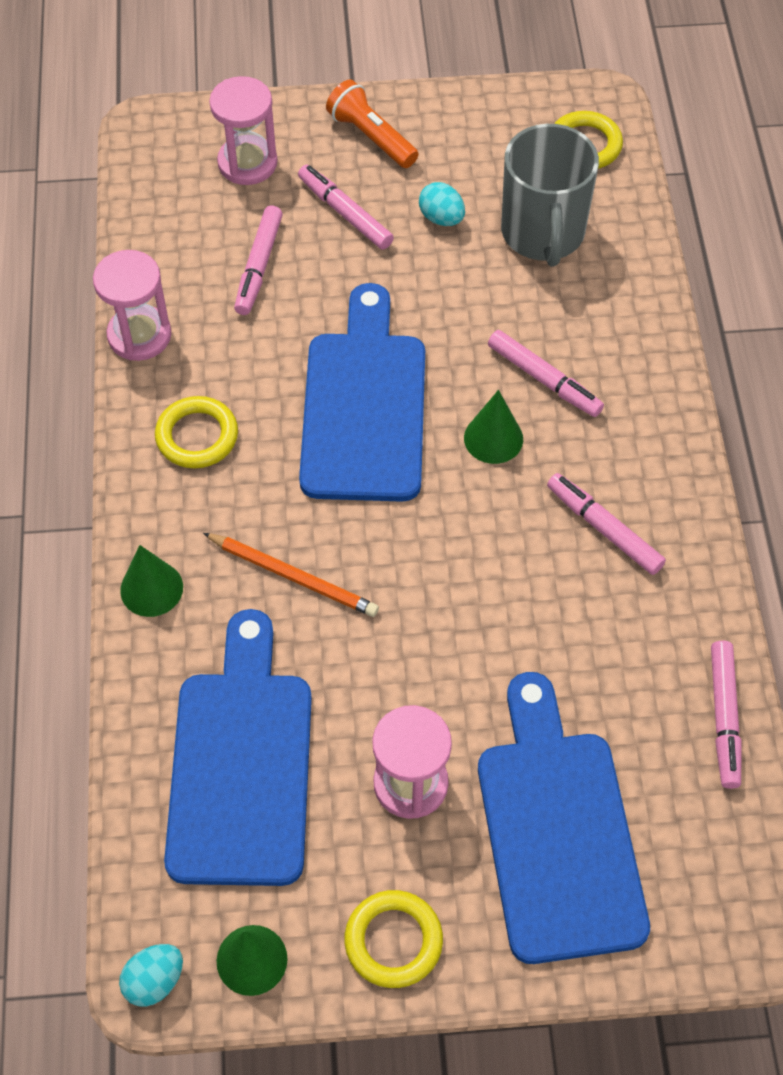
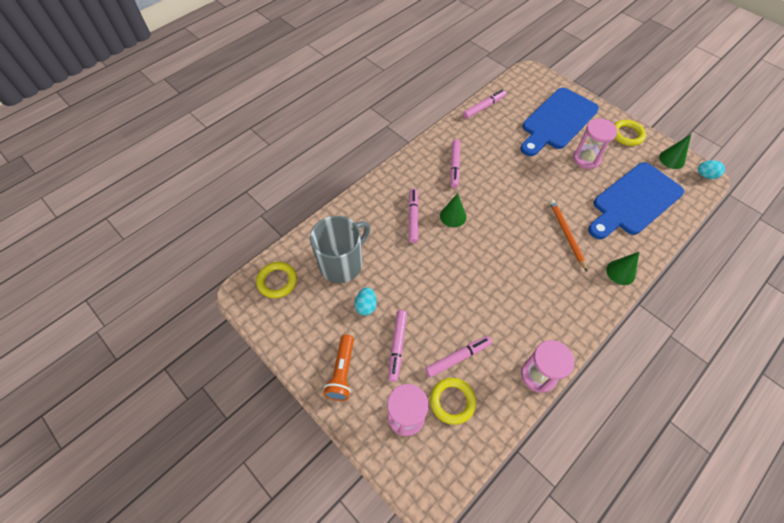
camera: 130 degrees left, 0 degrees up
yellow ring [155,396,238,468] -> yellow ring moved to [430,378,476,425]
blue cutting board [299,283,425,502] -> none

